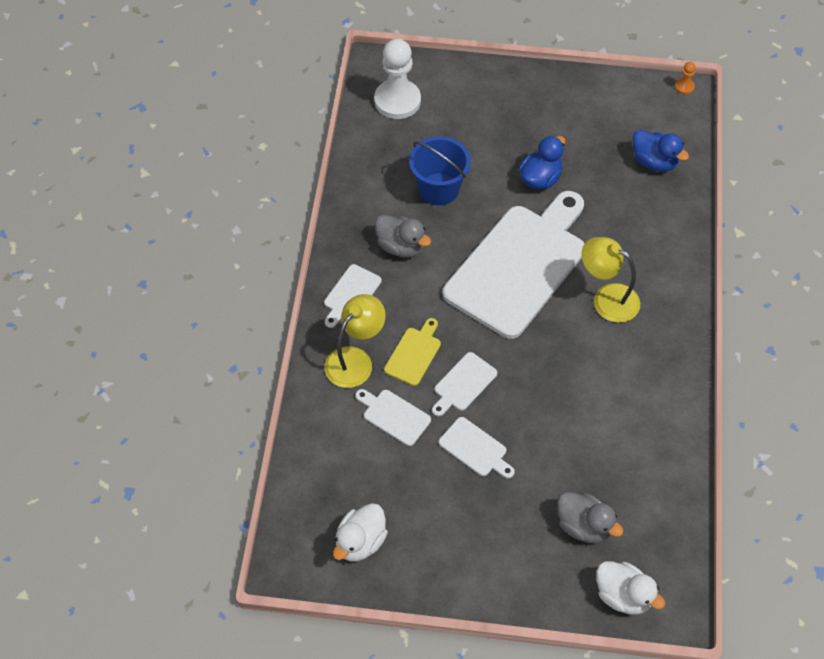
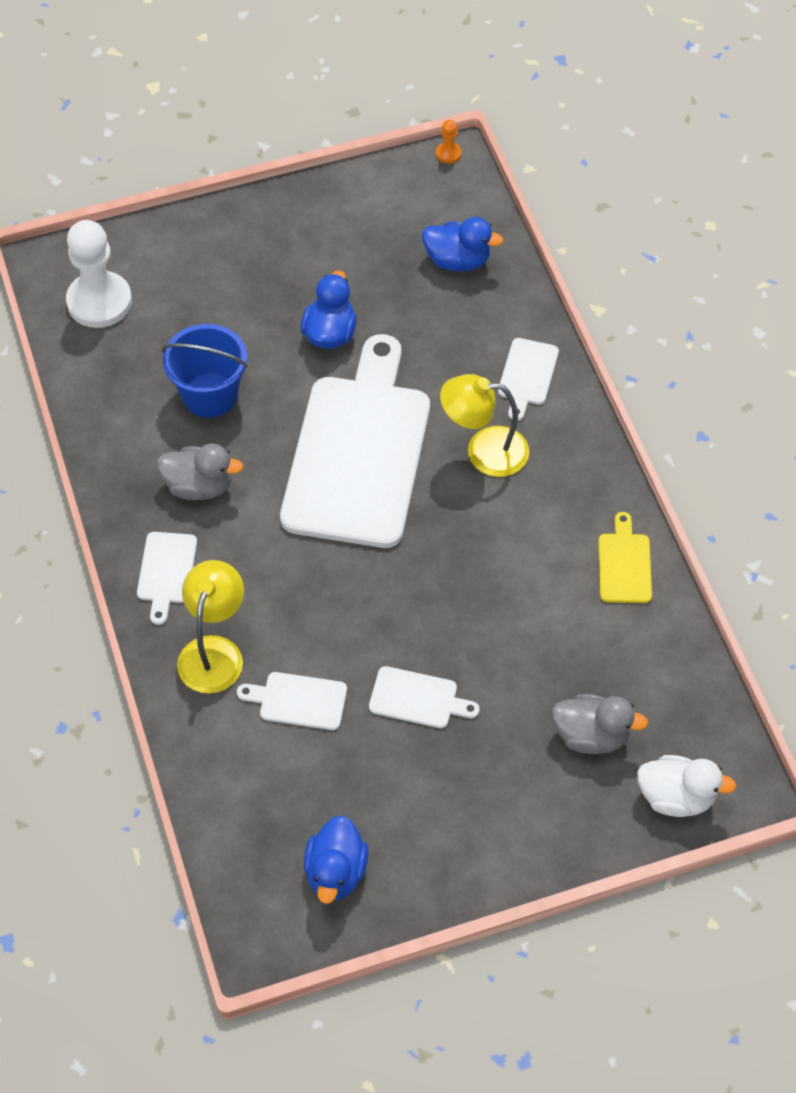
camera: 25 degrees left, 0 degrees up
white duck [333,503,388,561] -> blue duck [304,815,368,904]
yellow cutting board [384,318,441,386] -> yellow cutting board moved to [598,512,652,603]
white cutting board [432,352,497,417] -> white cutting board moved to [498,338,559,421]

